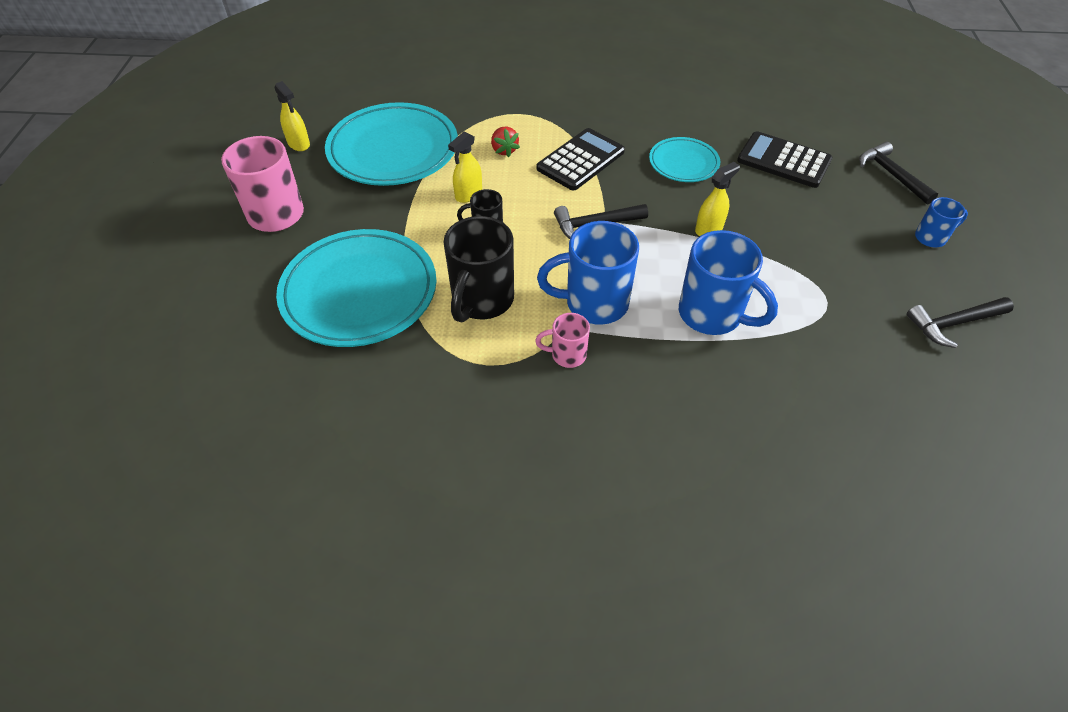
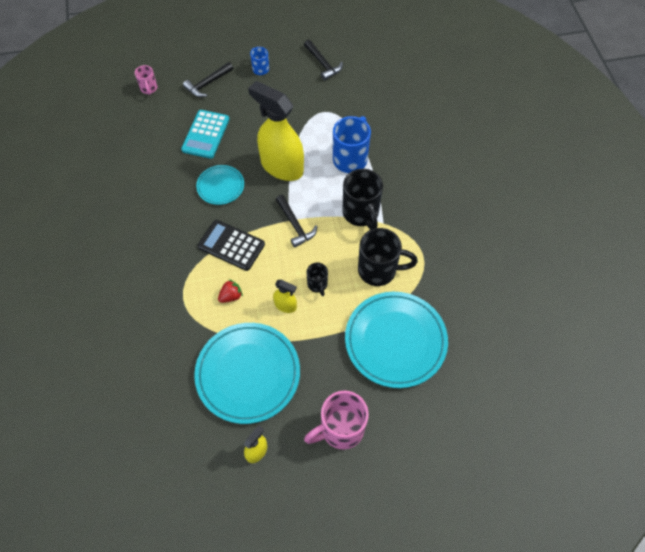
camera: 105 degrees left, 10 degrees up
pink mug [535,313,590,368] -> pink mug moved to [135,65,157,95]
blue mug [537,221,639,325] -> black mug [343,169,383,230]
yellow spray bottle [695,162,740,236] -> yellow spray bottle [248,81,304,181], size x2.30
black calculator [737,131,832,188] -> turquoise calculator [181,110,229,159]

